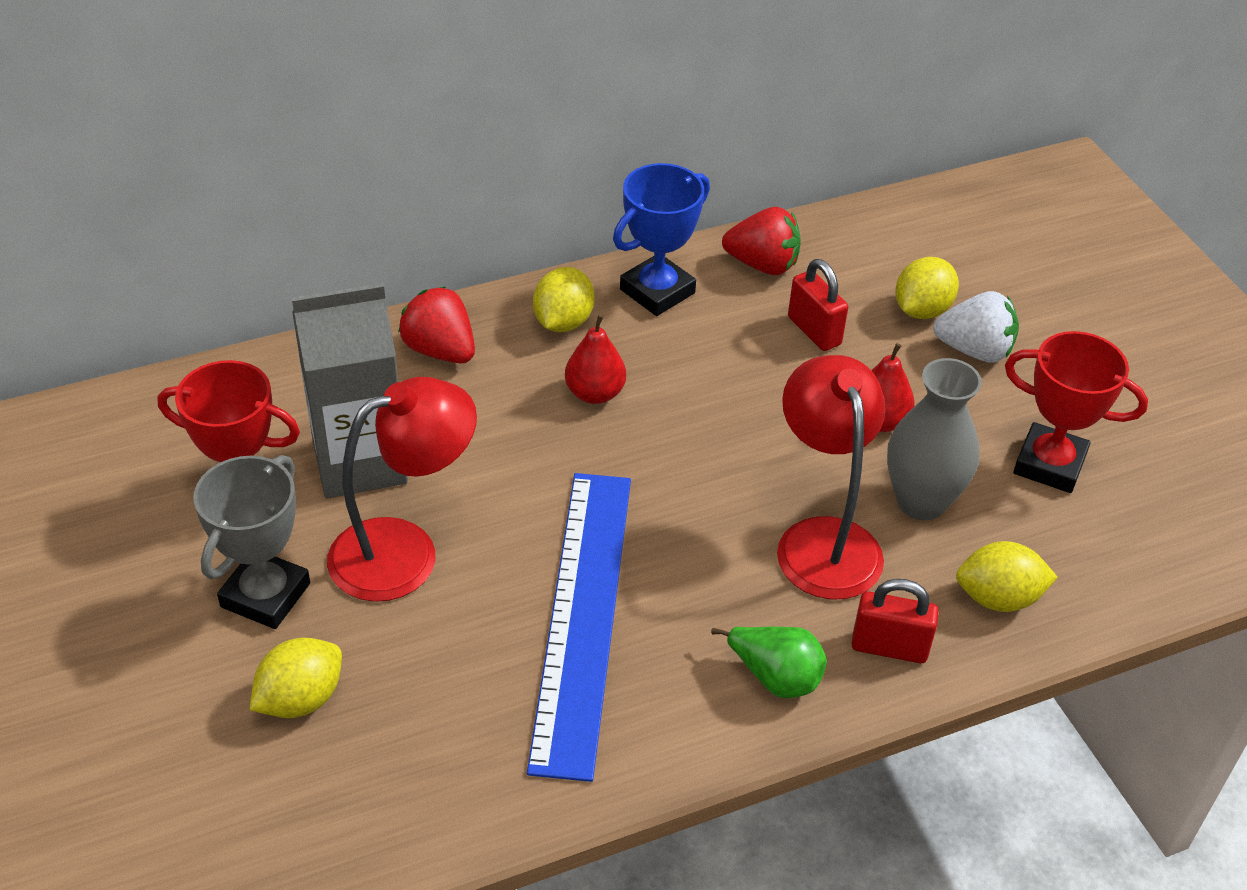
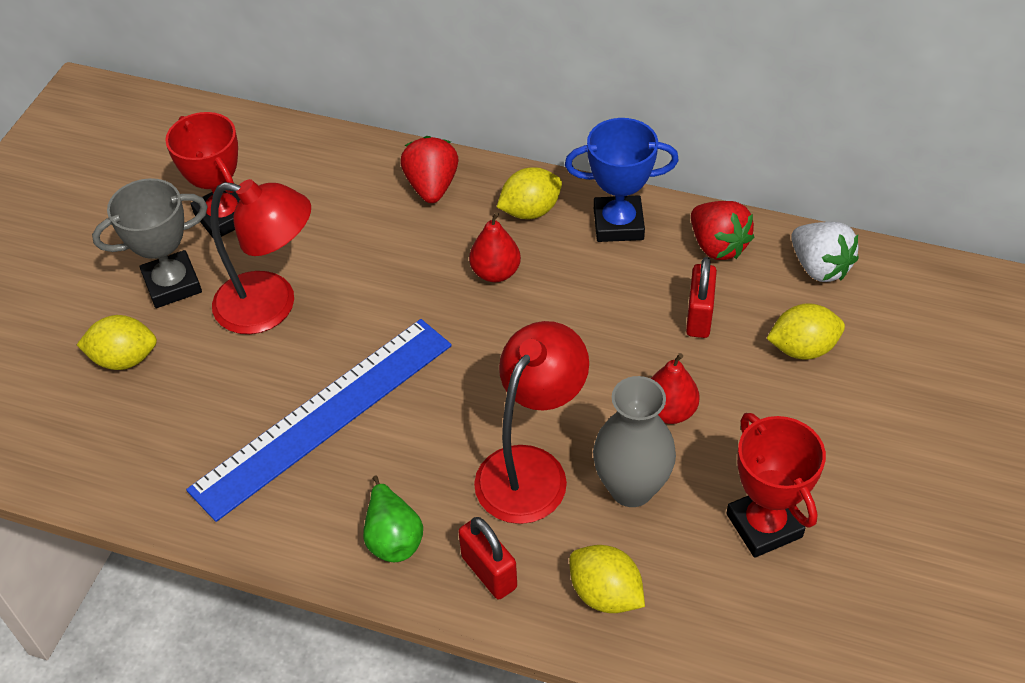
camera: 45 degrees right, 5 degrees up
grey carton [292,283,408,498] -> none
white strawberry [933,291,1019,363] -> white strawberry moved to [791,222,859,282]

